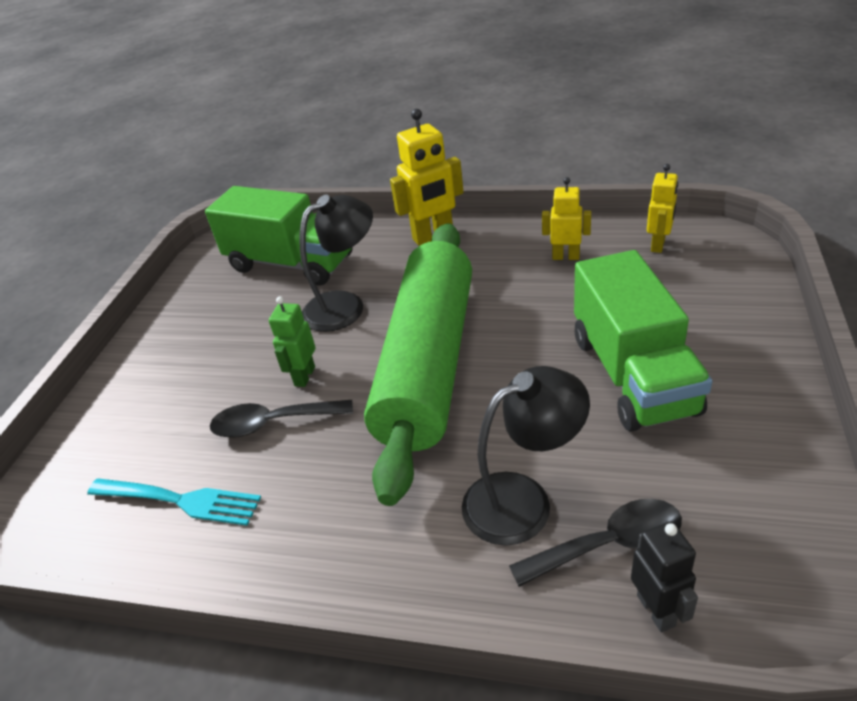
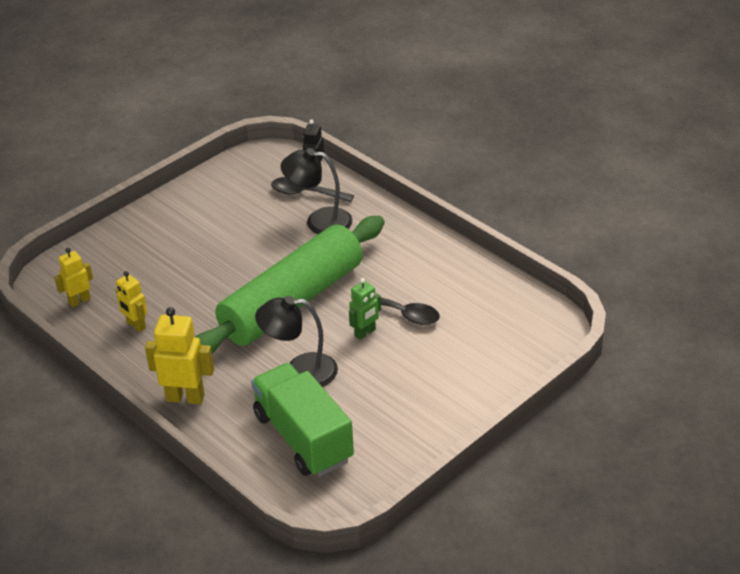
camera: 150 degrees left, 0 degrees up
turquoise fork [87,478,261,526] -> none
green truck [574,250,712,432] -> none

